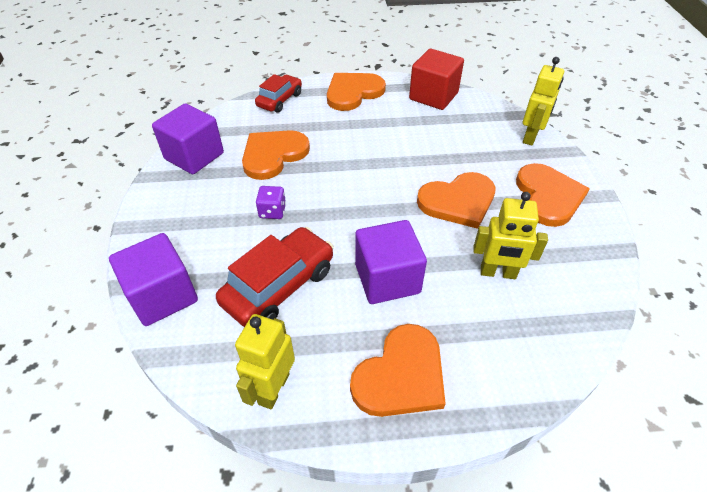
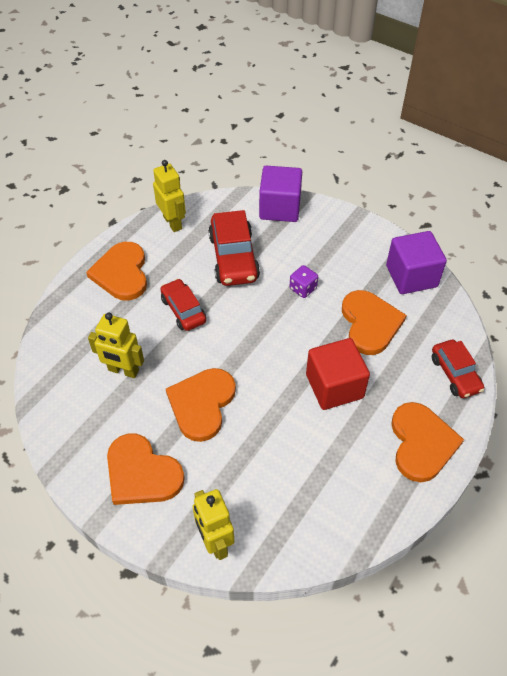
camera: 130 degrees right, 5 degrees up
purple cube [355,220,427,304] -> red car [161,278,206,331]
red cube [409,49,464,110] -> red cube moved to [306,338,370,410]
yellow robot [473,192,548,279] -> yellow robot turned 120 degrees counterclockwise [88,313,144,378]

